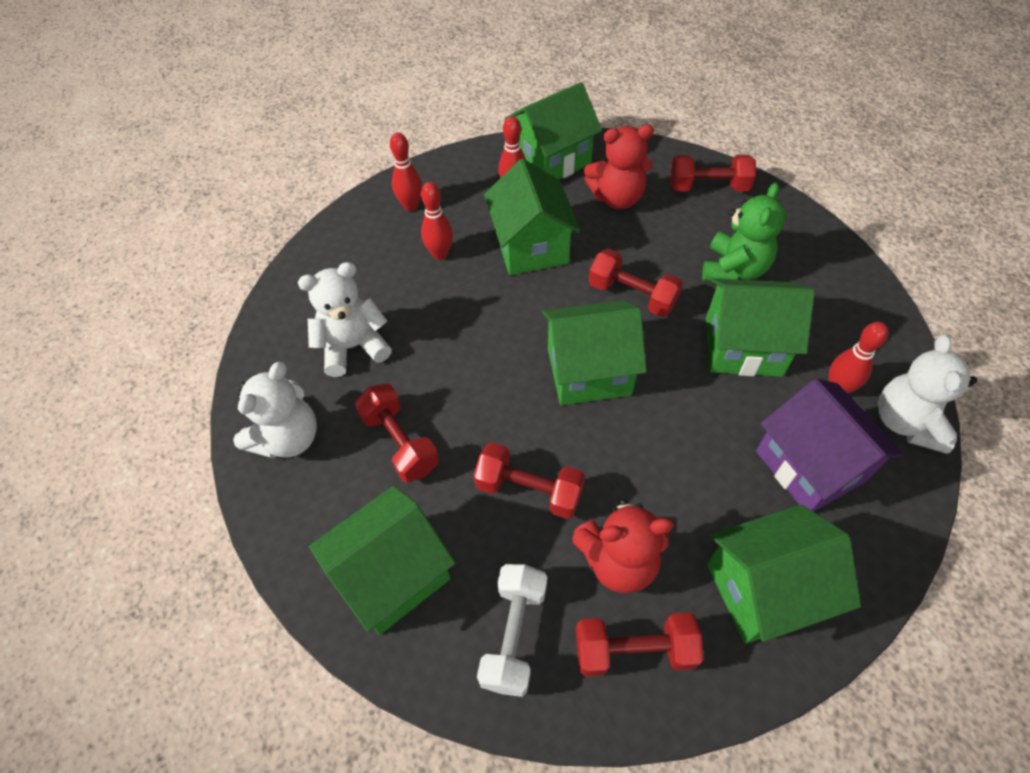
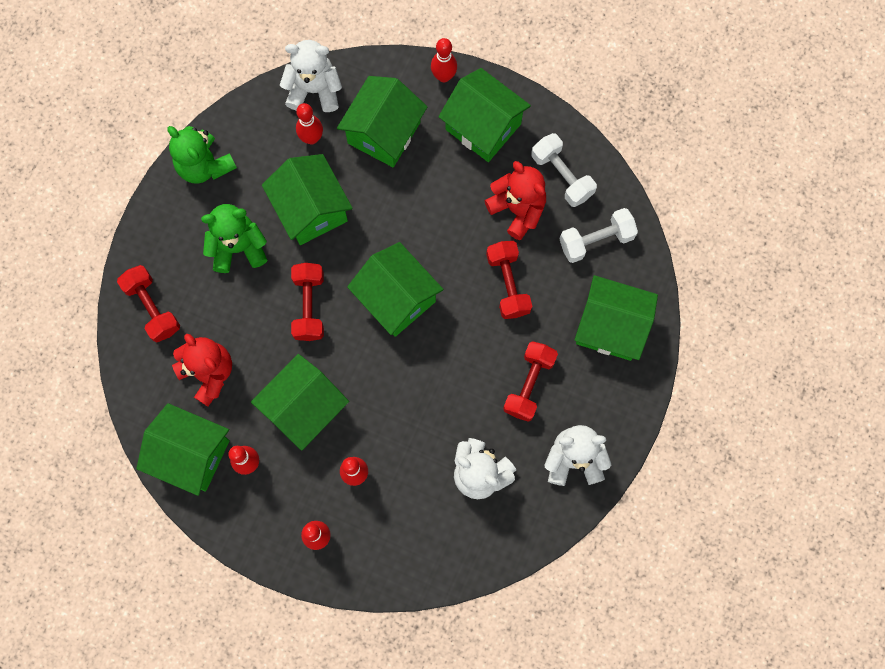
camera: 125 degrees left, 20 degrees up
red dumbbell [576,612,704,677] -> white dumbbell [531,133,597,207]
purple house [756,379,904,512] -> green house [337,76,428,167]
white teddy bear [879,335,977,454] -> white teddy bear turned 150 degrees counterclockwise [280,40,342,112]
none -> green teddy bear [167,126,237,184]
none -> red bowling pin [431,38,457,82]

